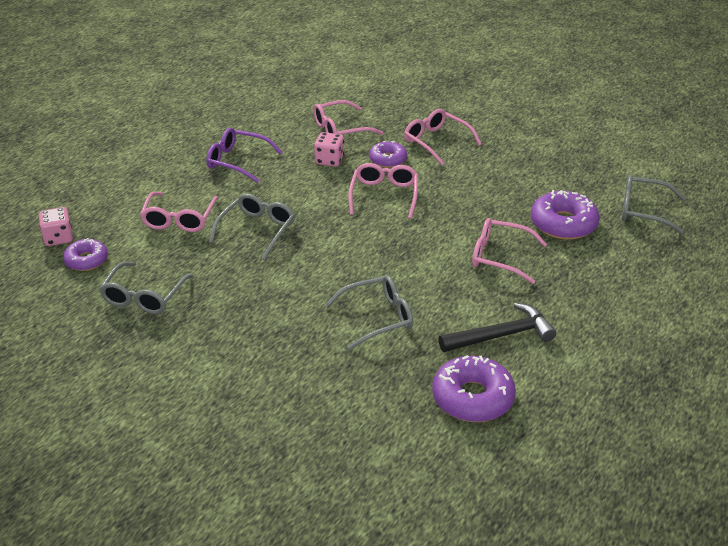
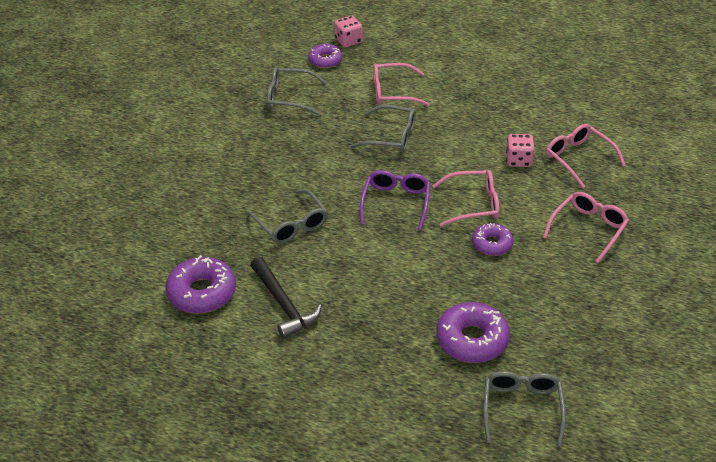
camera: 80 degrees right, 5 degrees up
purple glasses [206,128,282,183] -> purple glasses moved to [360,170,430,231]
purple donut [369,141,407,168] -> purple donut moved to [472,223,513,256]
pink glasses [472,218,547,284] -> none

